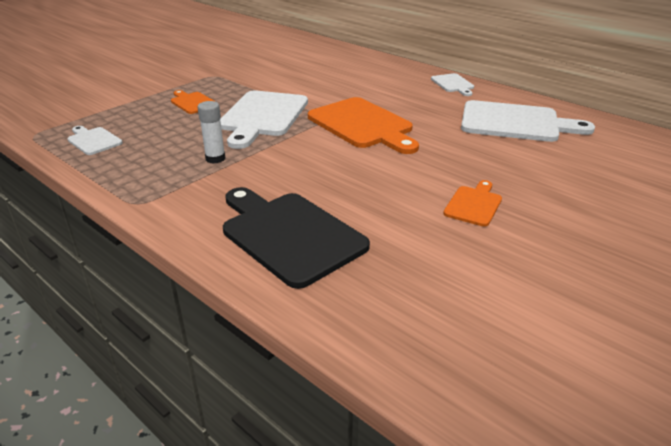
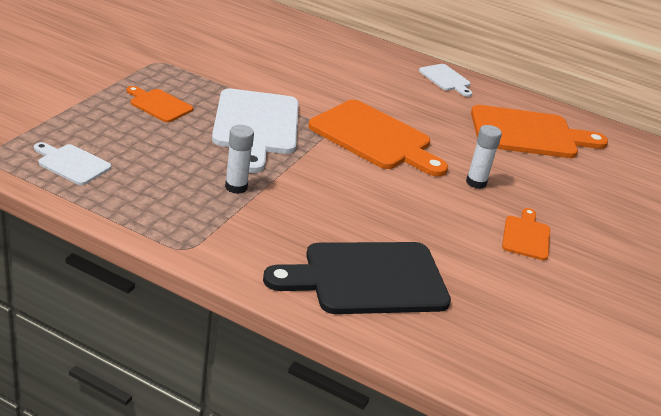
camera: 20 degrees left, 0 degrees up
black cutting board [223,187,370,289] -> black cutting board turned 45 degrees counterclockwise [263,242,451,314]
white cutting board [461,100,595,142] -> orange cutting board [471,105,608,158]
none -> white glue stick [466,125,502,189]

